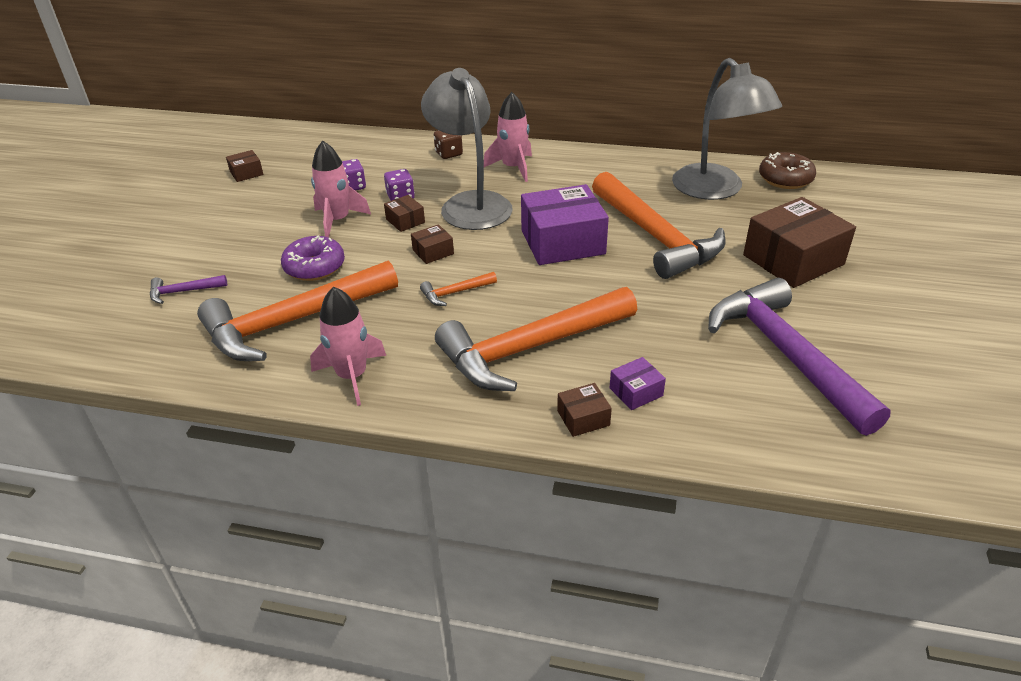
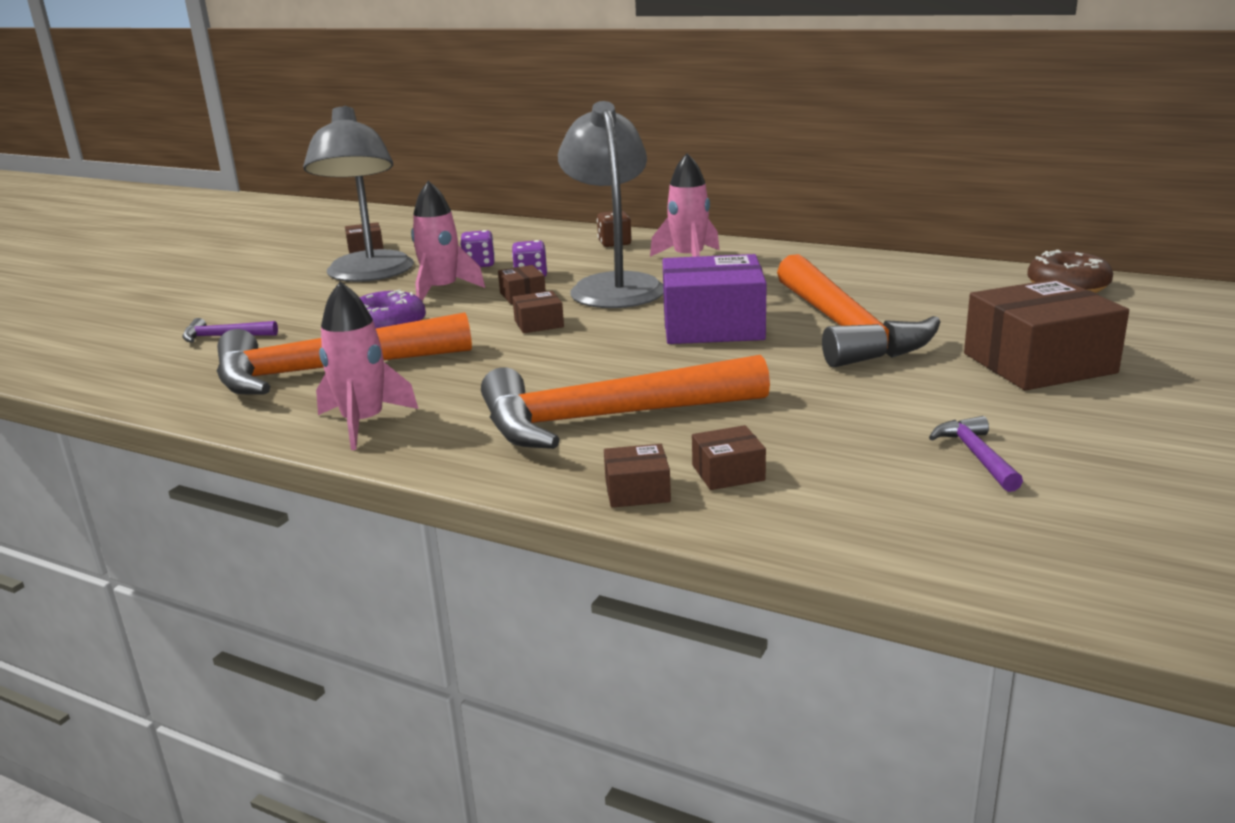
camera: 15 degrees right, 15 degrees down
orange hammer [420,272,497,306] -> none
purple box [610,357,666,410] -> brown box [692,425,766,490]
grey lamp [672,58,782,200] -> grey lamp moved to [303,106,414,282]
purple hammer [708,278,891,436] -> purple hammer [929,416,1023,492], size x0.41

